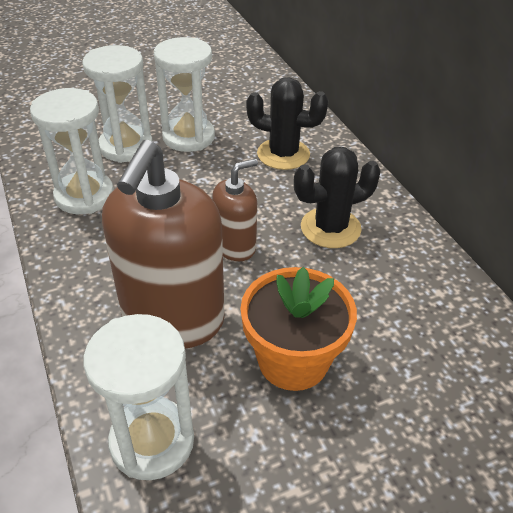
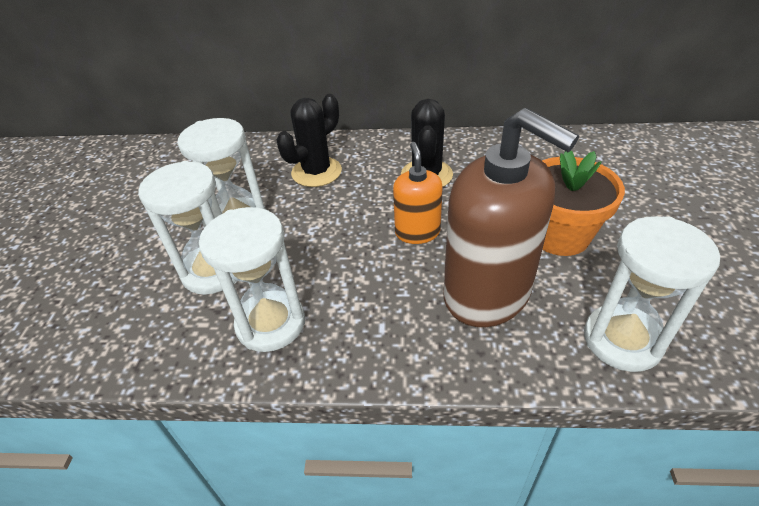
camera: 60 degrees left, 0 degrees up
brown soap dispenser [212,159,258,261] -> orange soap dispenser [393,142,443,244]

